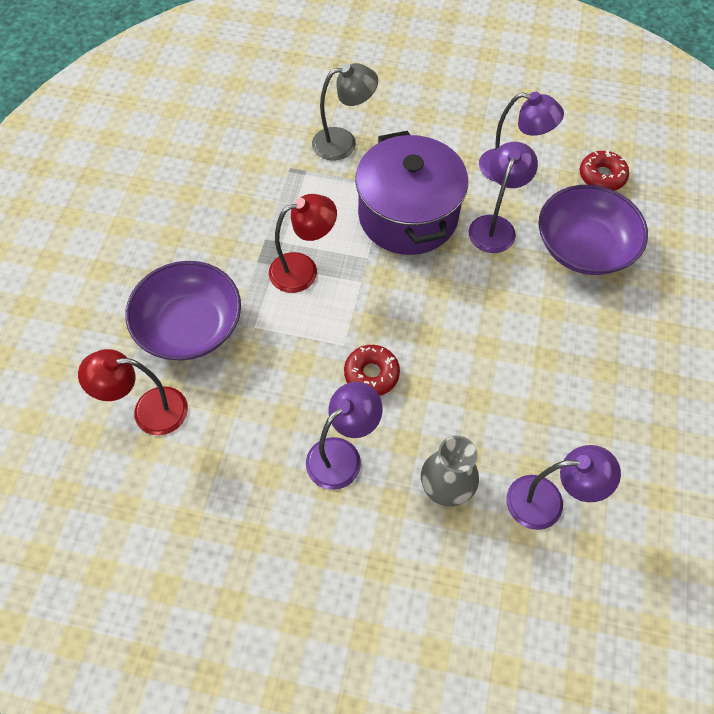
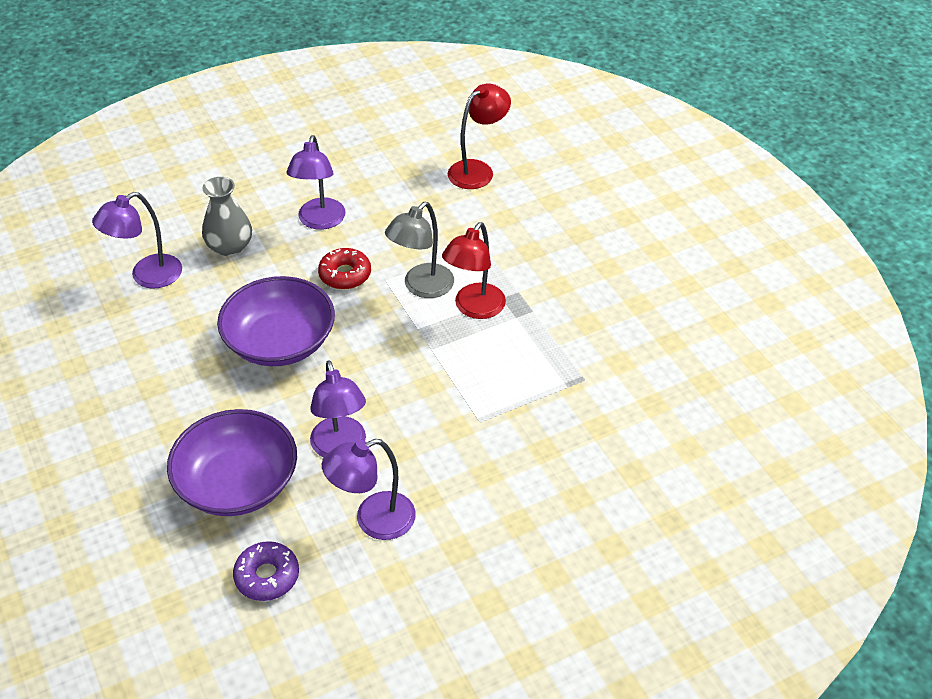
camera: 140 degrees right, 15 degrees down
purple bowl [125,261,241,361] -> purple bowl moved to [217,276,335,366]
grey lamp [312,63,378,161] -> grey lamp moved to [385,202,454,298]
purple pot [355,131,468,255] -> none
red donut [580,150,629,191] -> purple donut [233,541,299,601]

